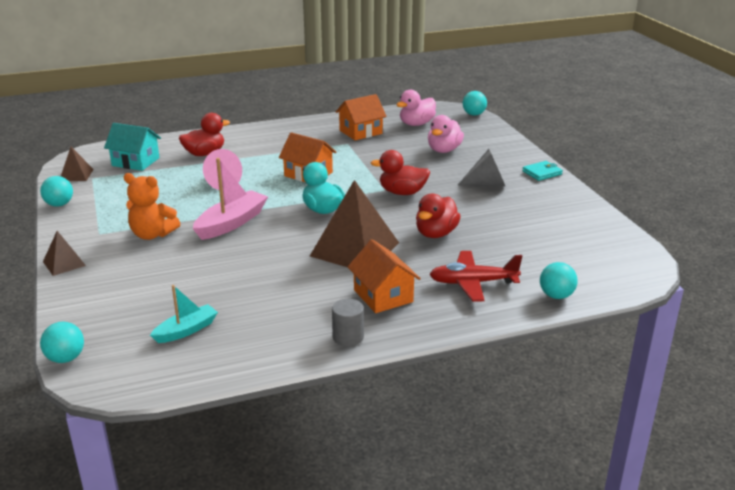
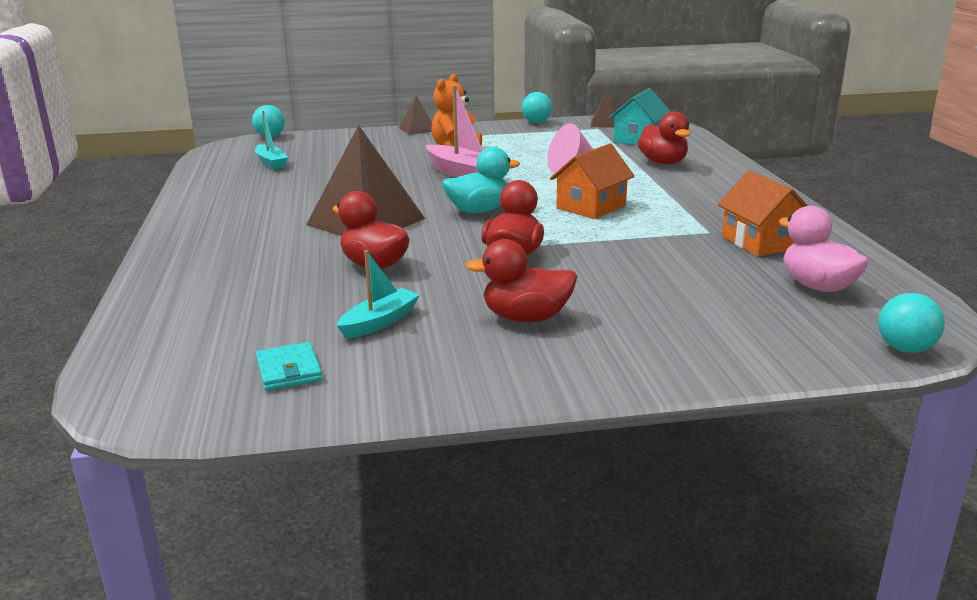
camera: 100 degrees right, 5 degrees down
grey cylinder [332,299,364,346] -> none
orange house [348,239,421,313] -> none
pink duck [428,115,464,153] -> none
red plane [429,251,522,302] -> none
grey cone [458,149,505,186] -> red duck [465,239,578,322]
turquoise wallet [522,161,563,181] -> turquoise wallet moved to [256,342,322,391]
turquoise ball [540,262,578,299] -> none
none -> turquoise boat [337,250,420,339]

